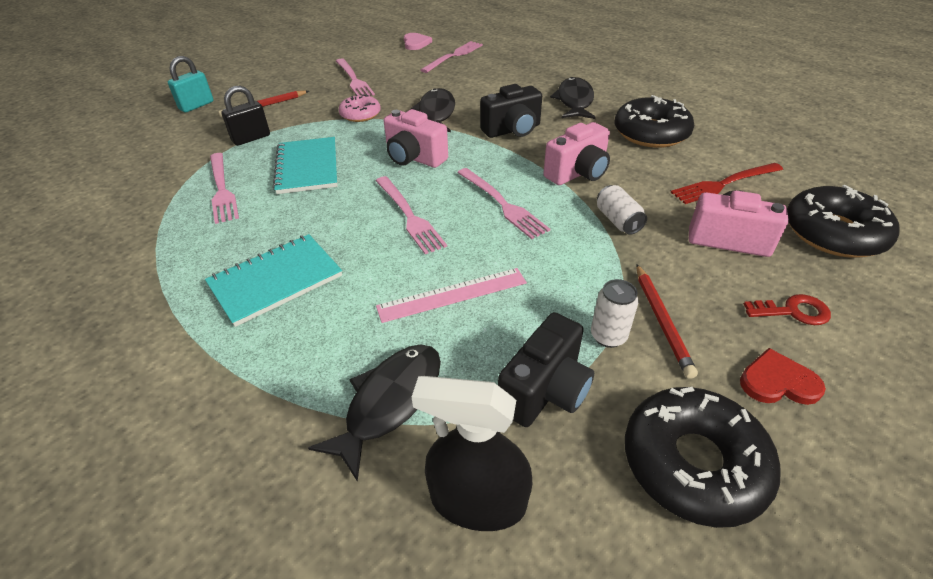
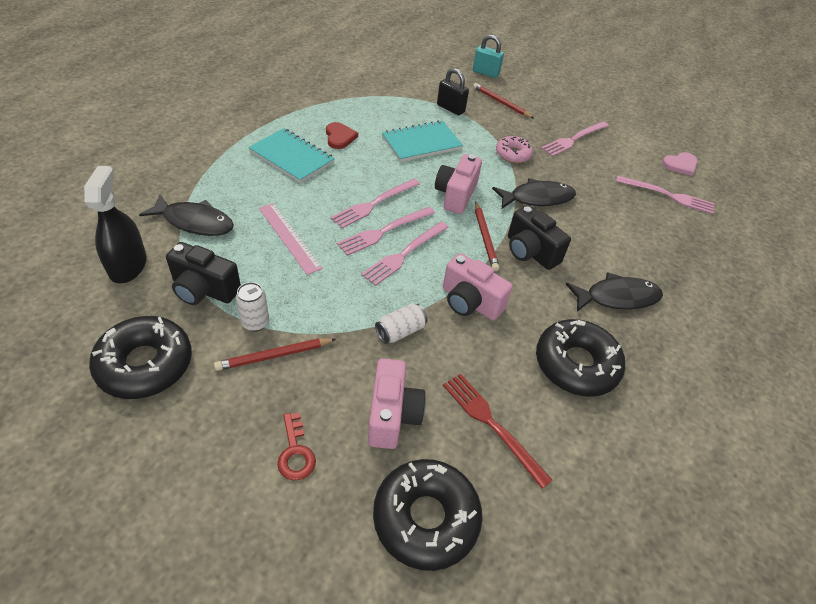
camera: 70 degrees right, 5 degrees up
pink fork [210,153,239,224] -> pink fork moved to [337,207,435,256]
red heart [740,348,826,405] -> red heart moved to [326,122,358,149]
none -> red pencil [475,201,499,271]

